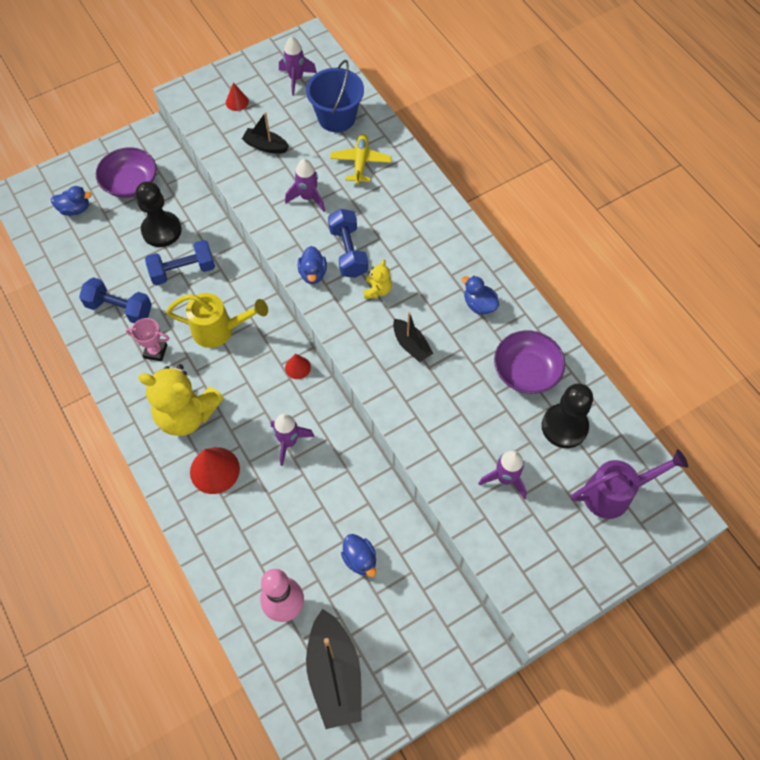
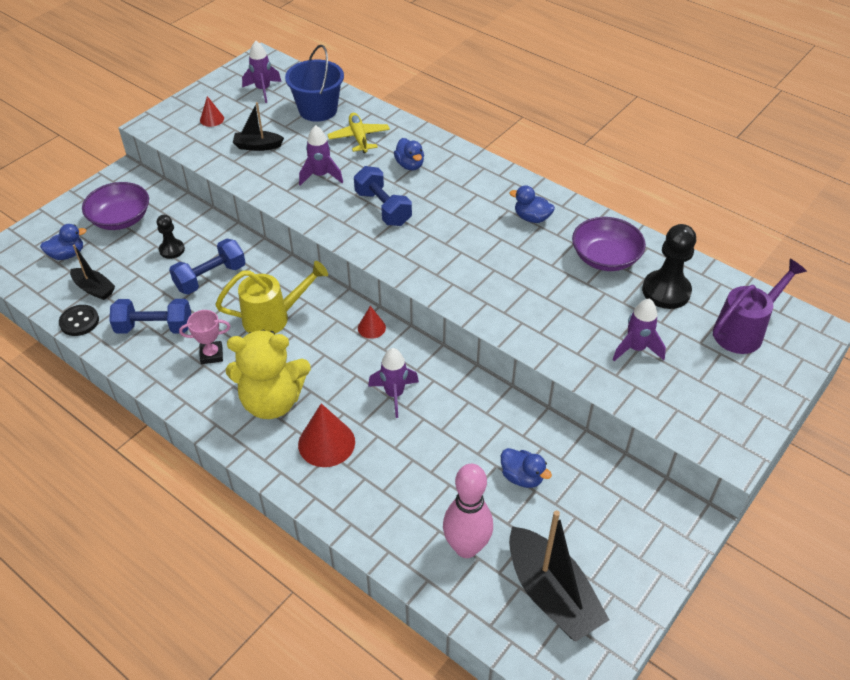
camera: 20 degrees left, 15 degrees down
black pawn [136,181,182,247] -> black pawn [157,215,185,259], size x0.58
blue duck [298,246,327,284] -> blue duck moved to [394,138,424,170]
yellow teddy bear [364,260,392,299] -> none
black boat [393,312,434,362] -> black boat moved to [70,244,115,300]
none -> black button [59,305,99,336]

